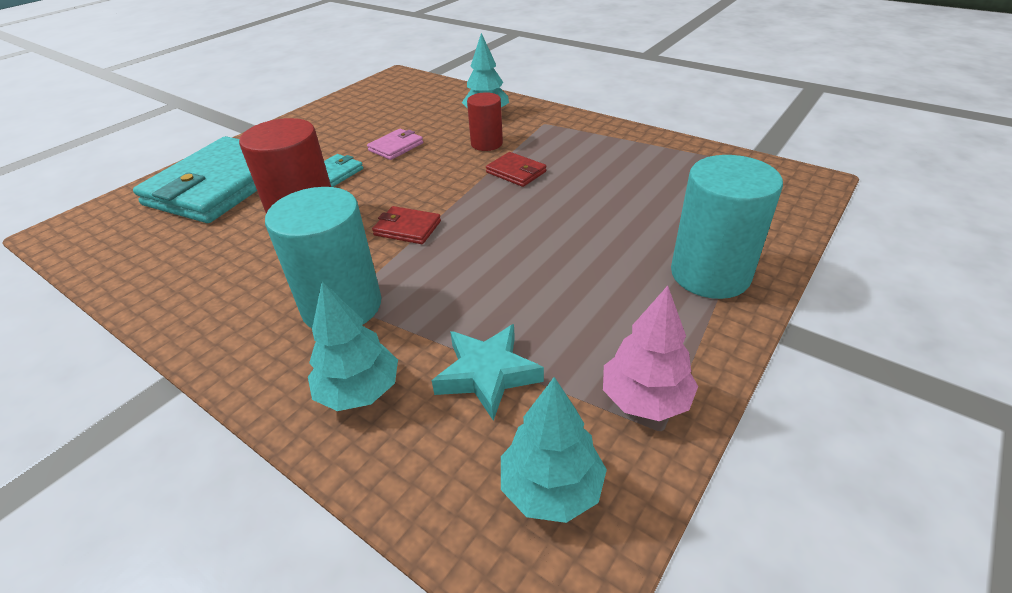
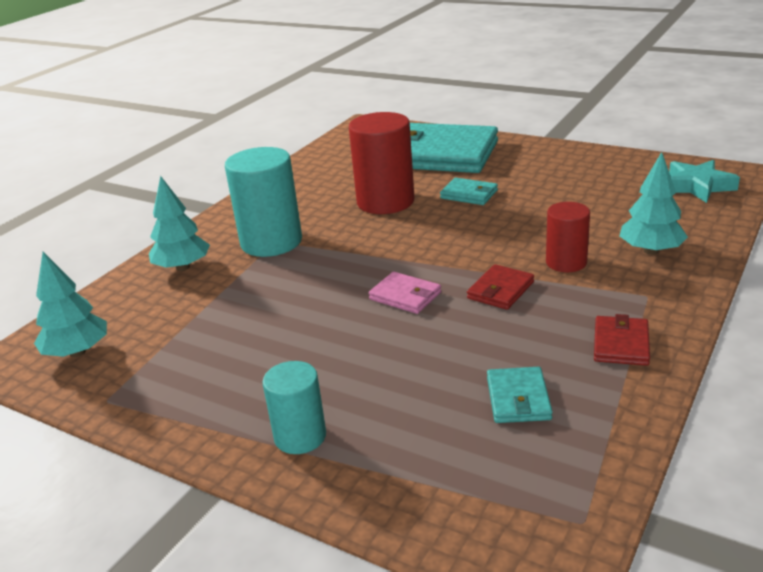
camera: 85 degrees right, 10 degrees down
pink wallet [367,128,423,160] -> pink wallet moved to [369,272,441,314]
red wallet [372,206,441,244] -> red wallet moved to [594,314,650,366]
turquoise star [432,324,544,421] -> turquoise star moved to [669,160,740,203]
pink tree [603,286,698,421] -> none
turquoise cylinder [671,155,783,299] -> turquoise cylinder [263,361,326,454], size x0.59
none -> turquoise wallet [487,367,553,423]

